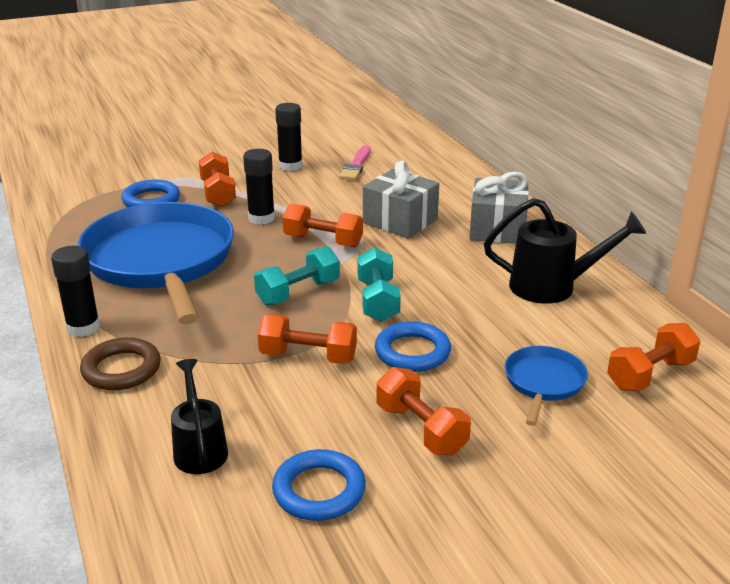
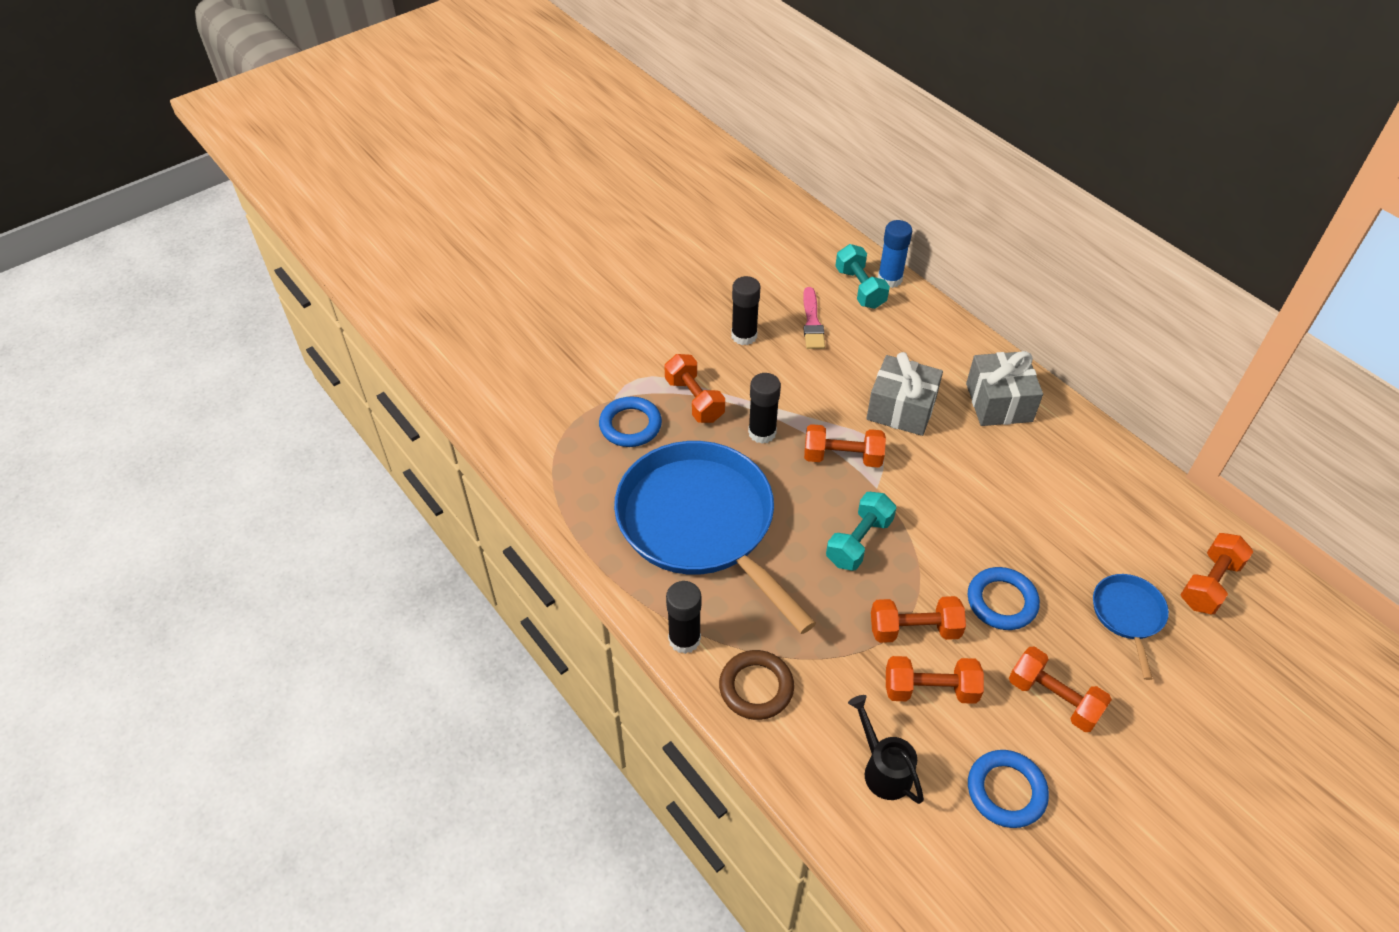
camera: 15 degrees left, 20 degrees up
turquoise dumbbell [357,247,401,322] -> turquoise dumbbell moved to [835,244,890,309]
black watering can [484,198,646,304] -> none
none -> blue glue stick [878,220,912,288]
none -> orange dumbbell [886,656,984,704]

